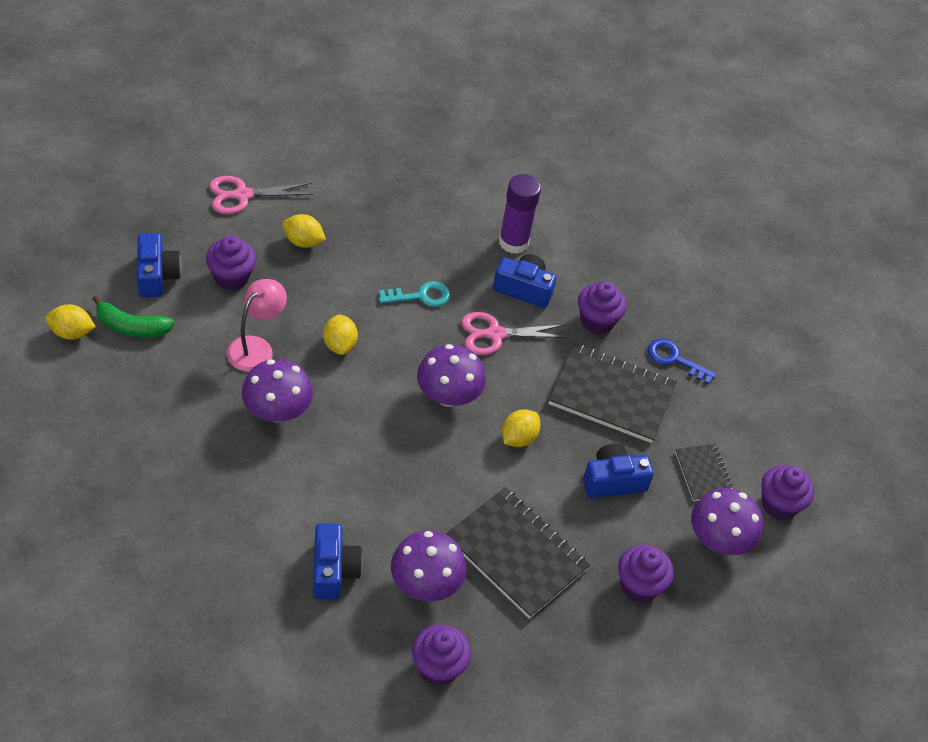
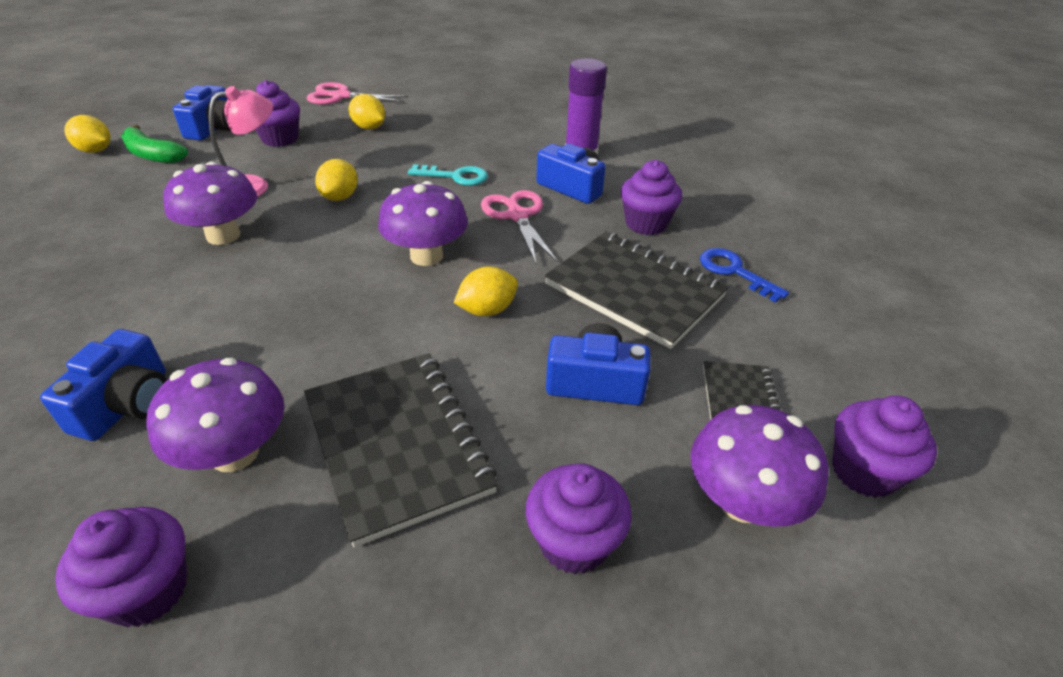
camera: 25 degrees right, 10 degrees down
pink scissors [461,312,570,355] -> pink scissors turned 60 degrees clockwise [481,190,558,263]

